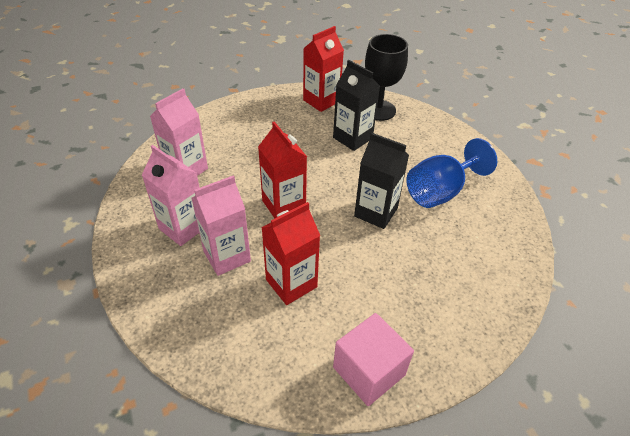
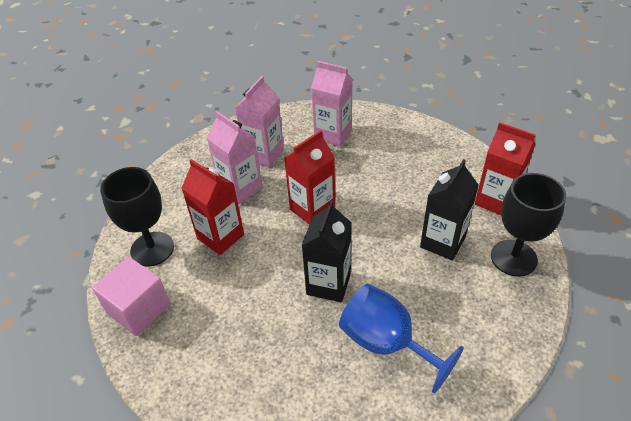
camera: 80 degrees right, 0 degrees up
none -> black goblet [100,167,174,267]

